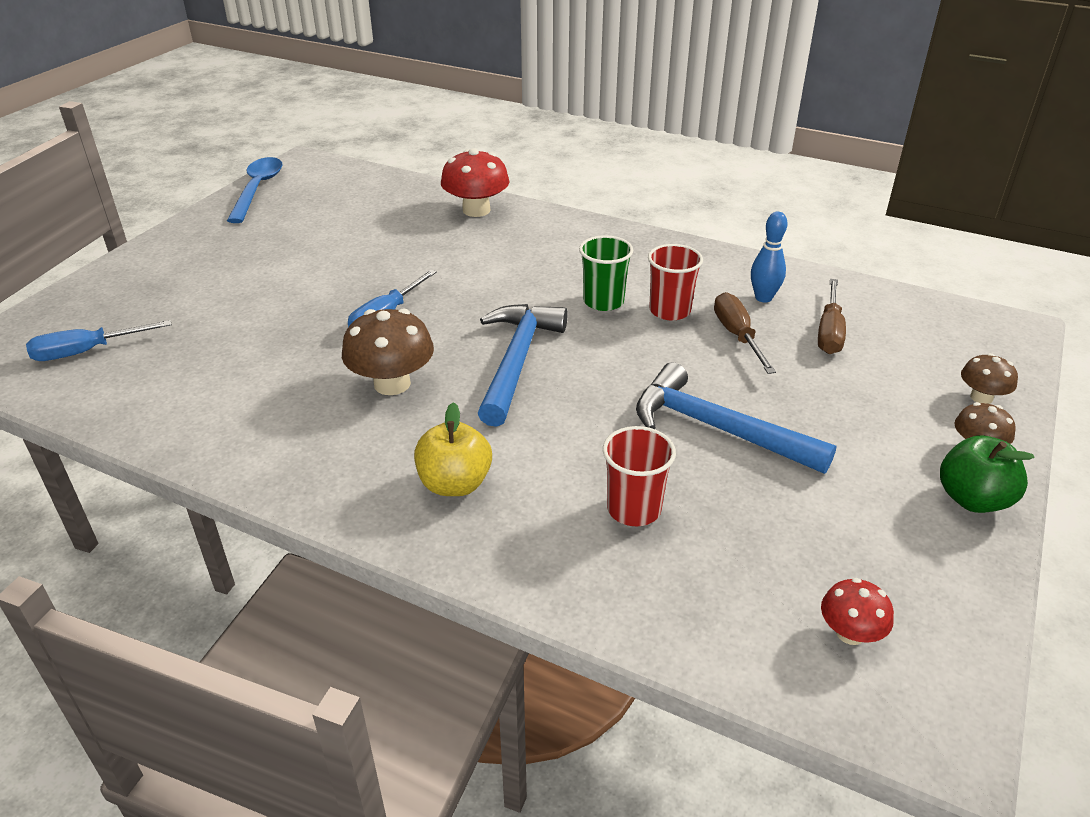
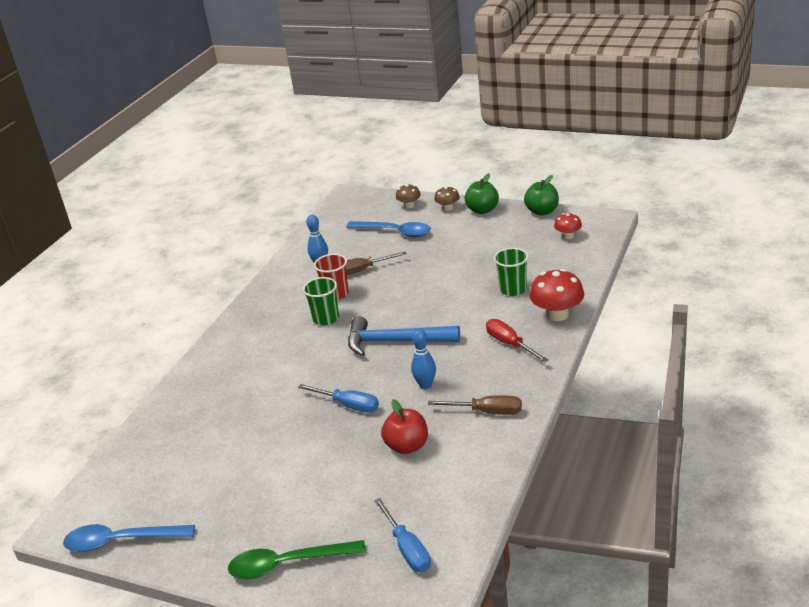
camera: 90 degrees left, 5 degrees down
brown mushroom [342,309,434,395] -> blue bowling pin [411,329,436,389]
yellow apple [414,402,492,496] -> red screwdriver [486,319,549,363]
red mushroom [441,148,510,217] -> red mushroom moved to [530,269,584,321]
red cup [603,426,676,526] -> green cup [494,248,529,296]
blue hammer [636,362,836,474] -> none
brown screwdriver [818,279,846,354] -> brown screwdriver moved to [428,395,522,415]
none -> green spoon [228,540,366,579]
none -> blue spoon [346,221,431,237]
none -> red apple [381,399,428,454]
none -> green apple [524,175,559,215]

